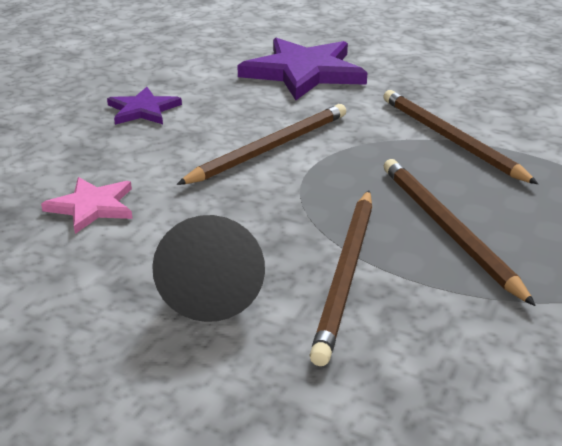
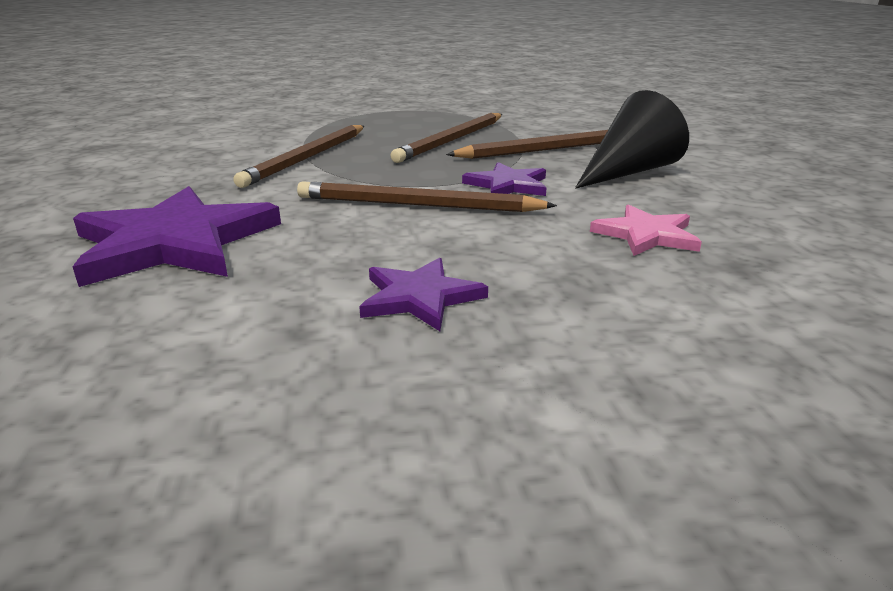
camera: 125 degrees left, 5 degrees down
none -> purple star [462,162,547,196]

